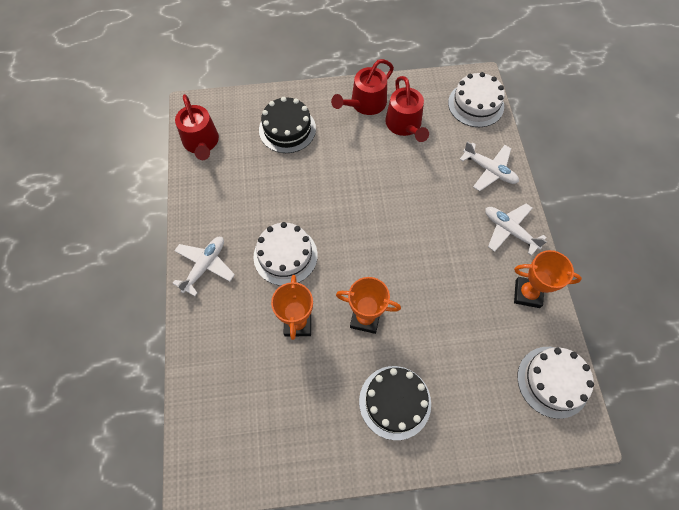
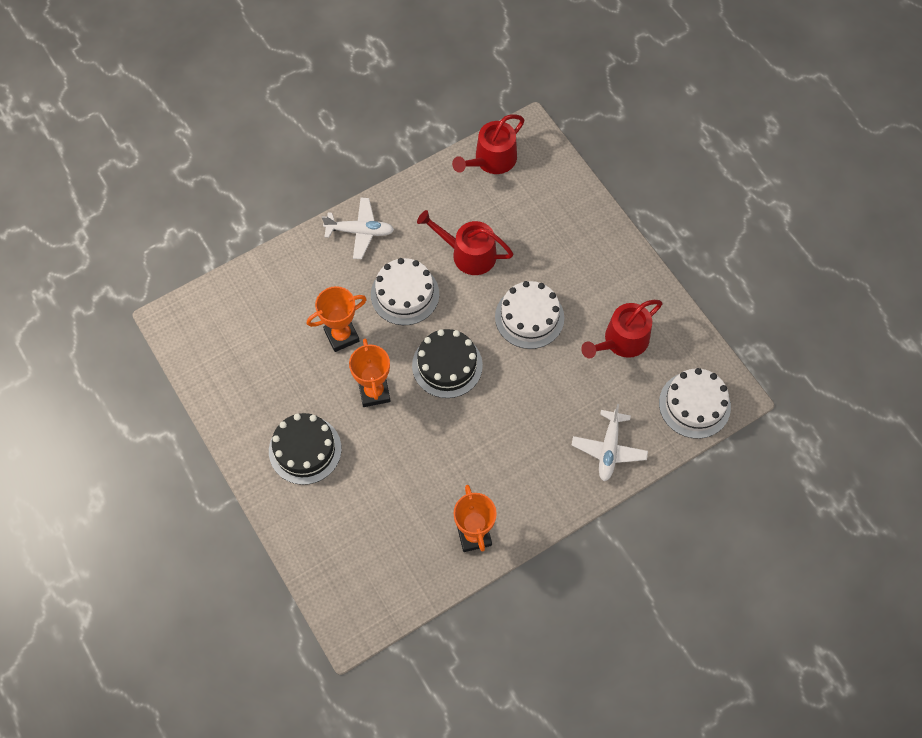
camera: 65 degrees right, 0 degrees up
black cake [259,97,316,153] -> black cake moved to [412,329,483,398]
red watering can [331,59,394,115] -> red watering can moved to [417,210,513,275]
white plane [485,203,547,256] -> none
white cake [517,347,594,419] -> white cake moved to [495,281,564,349]

